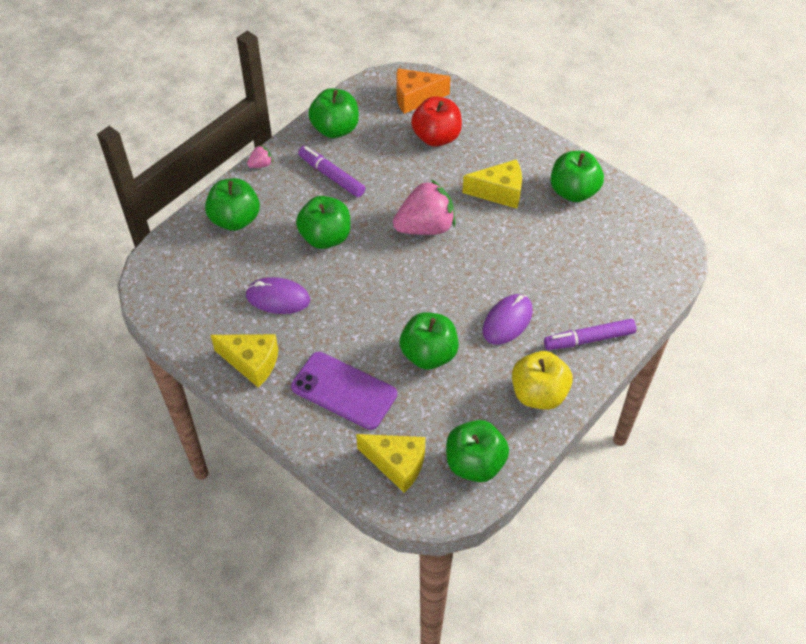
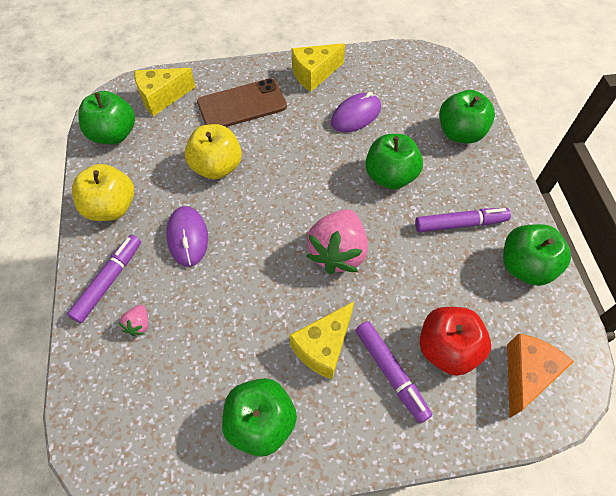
camera: 130 degrees right, 5 degrees up
pink strawberry [247,145,273,168] -> pink strawberry moved to [118,305,148,336]
purple phone [291,352,397,430] -> brown phone [197,78,287,127]
green apple [400,312,459,370] -> yellow apple [184,124,242,180]
none -> purple marker [355,321,432,423]

